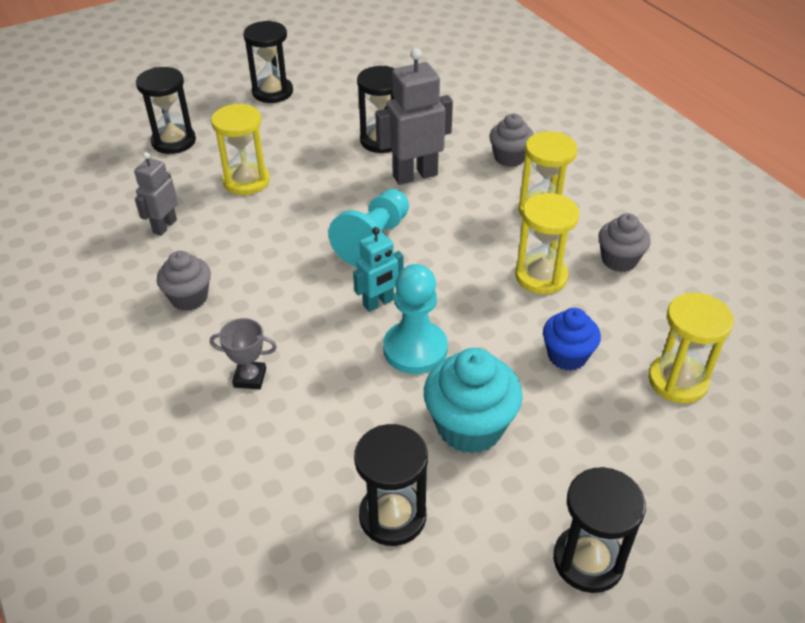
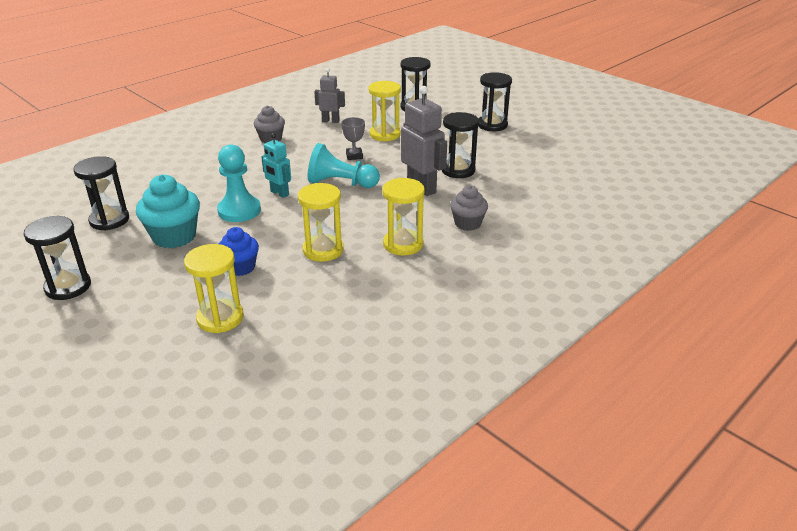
camera: 75 degrees right, 10 degrees down
grey trophy [210,318,277,389] -> grey trophy moved to [341,117,365,160]
grey cupcake [598,213,651,272] -> none

